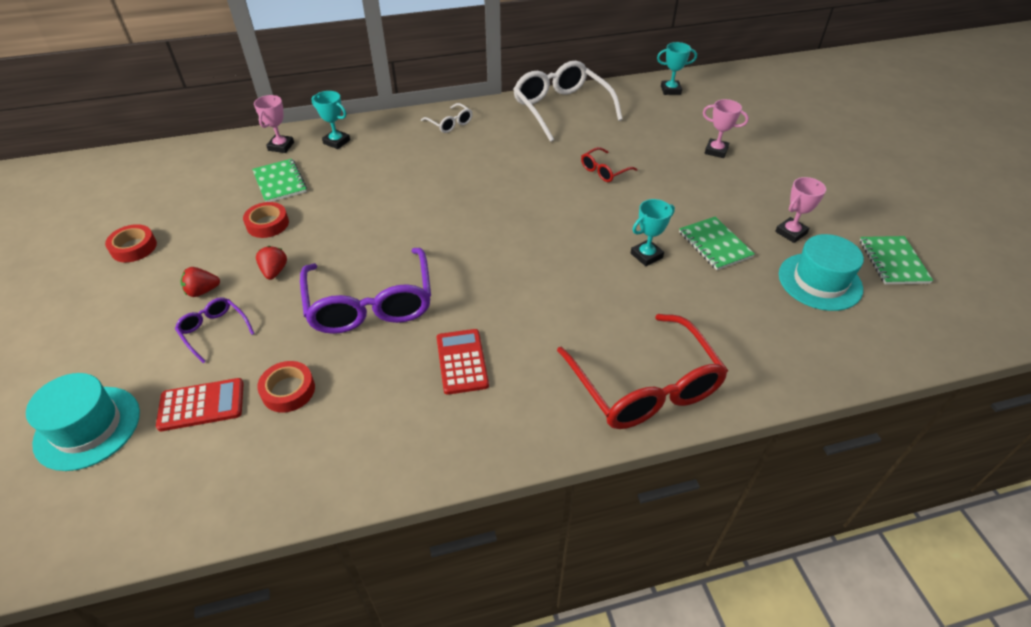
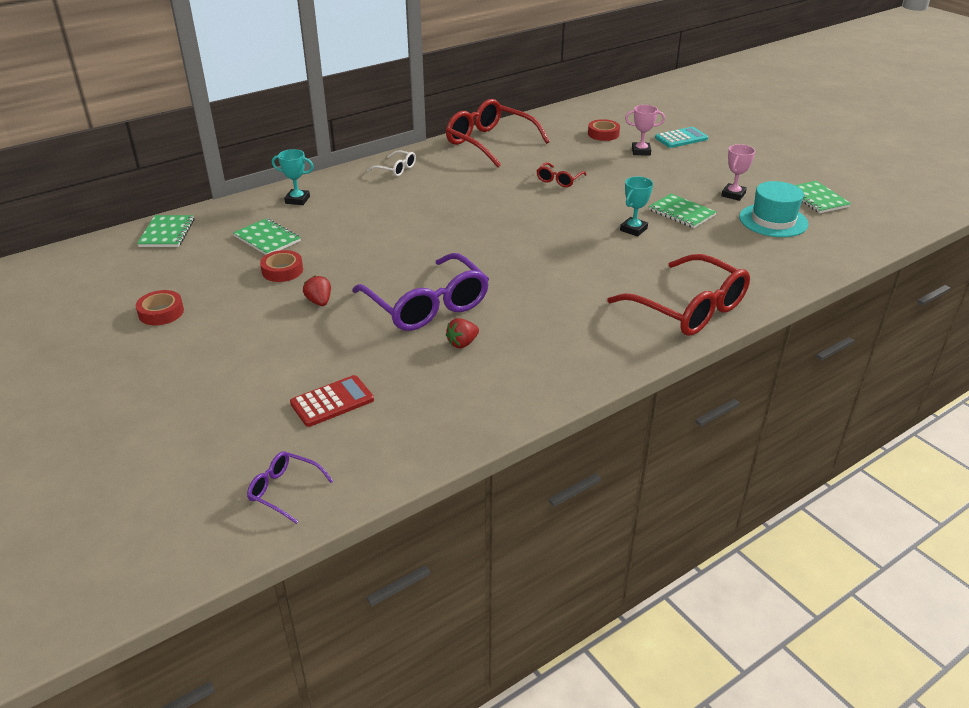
camera: 20 degrees left, 10 degrees down
turquoise hat [26,373,140,471] -> none
purple glasses [175,297,255,363] -> purple glasses moved to [247,452,333,524]
red strawberry [180,267,220,297] -> red strawberry moved to [446,318,479,348]
pink trophy [254,95,294,153] -> none
red tape [257,361,315,413] -> red tape moved to [588,119,620,141]
red calculator [437,329,489,395] -> none
white glasses [513,61,623,142] -> red glasses [446,99,550,168]
turquoise trophy [657,42,697,95] -> none
none -> green notebook [137,215,194,247]
none -> turquoise calculator [655,127,708,148]

